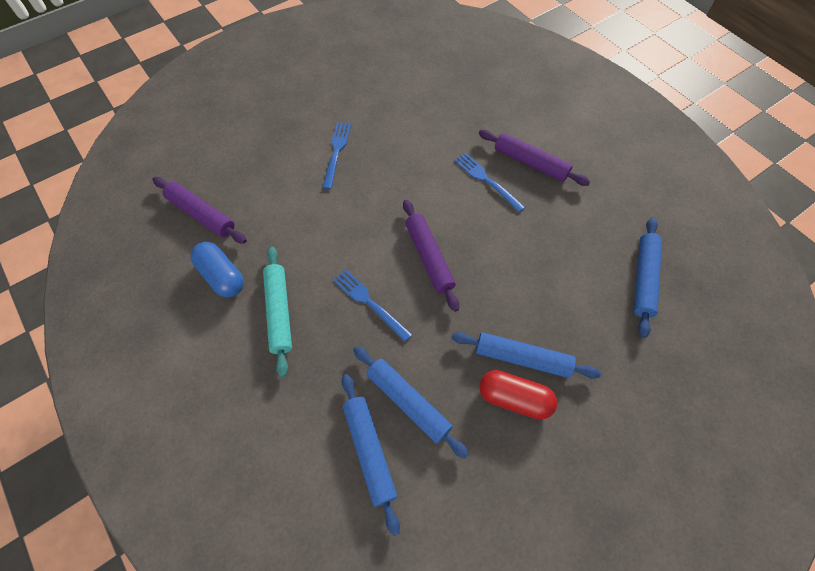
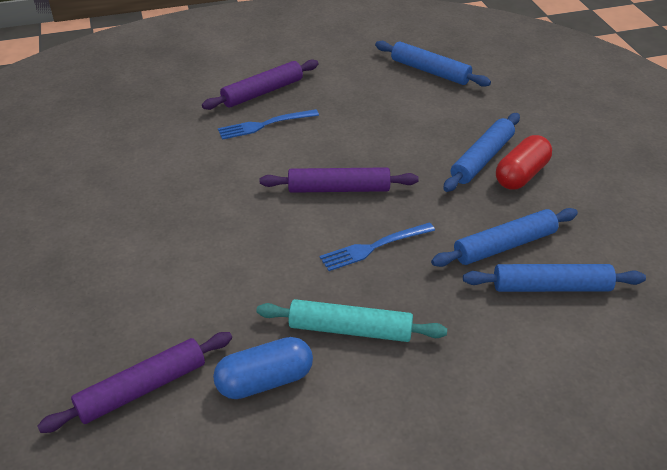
camera: 70 degrees left, 20 degrees down
blue fork [322,122,351,189] -> none

